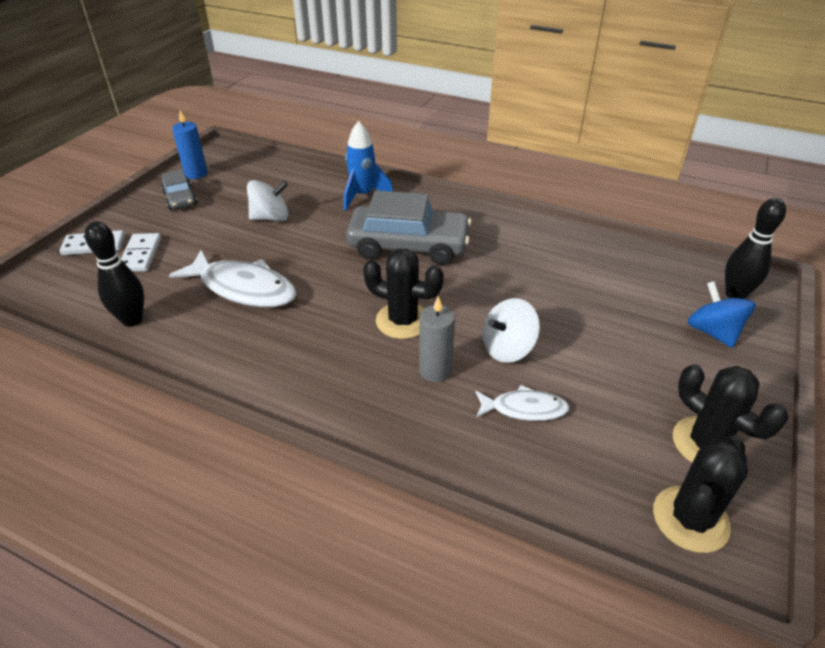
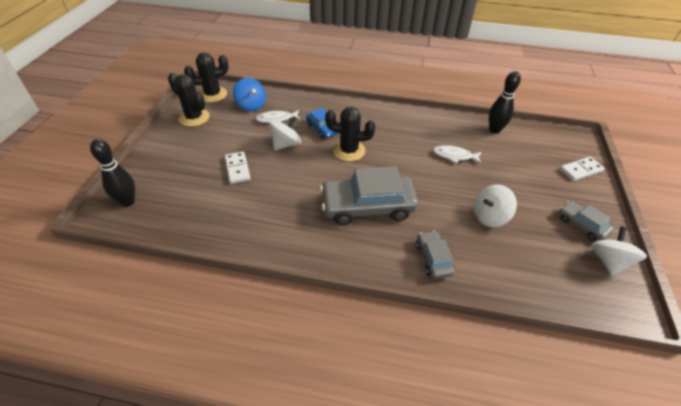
camera: 165 degrees right, 5 degrees up
white domino [121,233,161,272] -> white domino moved to [225,152,251,184]
white fish [169,250,297,307] -> white fish [433,145,482,164], size x0.56
blue candle [172,111,207,179] -> white spinning top [591,227,647,276]
blue rocket [344,121,393,211] -> grey car [416,231,455,279]
grey candle [419,296,455,382] -> blue car [306,108,339,139]
black cactus [653,435,748,553] -> black cactus turned 45 degrees clockwise [184,53,229,103]
blue spinning top [687,281,756,348] -> blue spinning top moved to [233,78,266,111]

